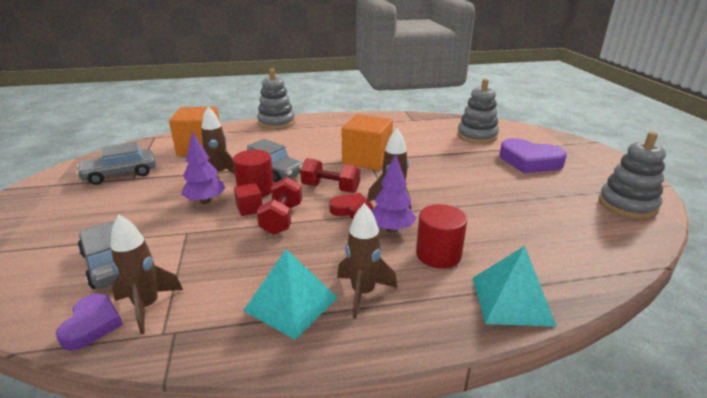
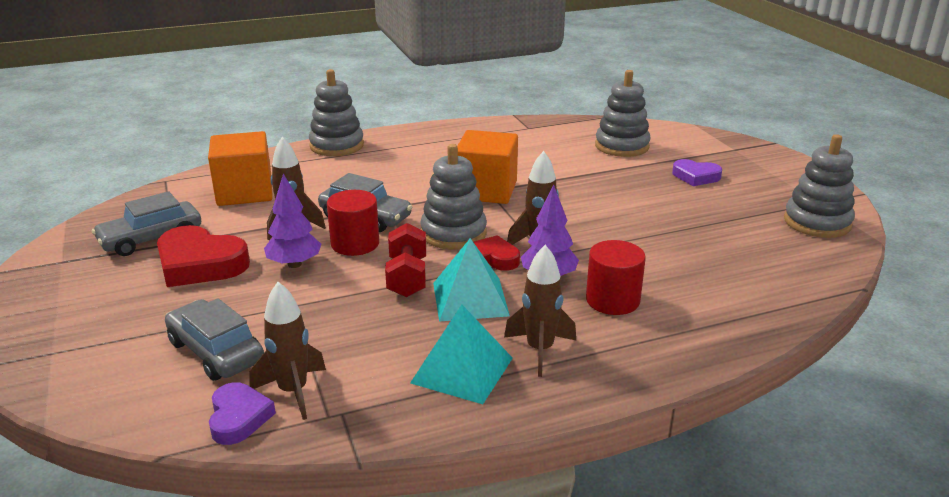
camera: 10 degrees left, 0 degrees up
red cube [234,183,262,216] -> none
red dumbbell [300,158,360,193] -> grey stacking toy [420,144,487,249]
turquoise pyramid [473,246,557,327] -> turquoise pyramid moved to [433,238,510,322]
purple heart [499,138,567,174] -> purple heart [672,159,722,186], size x0.59
none -> red heart [157,225,250,287]

